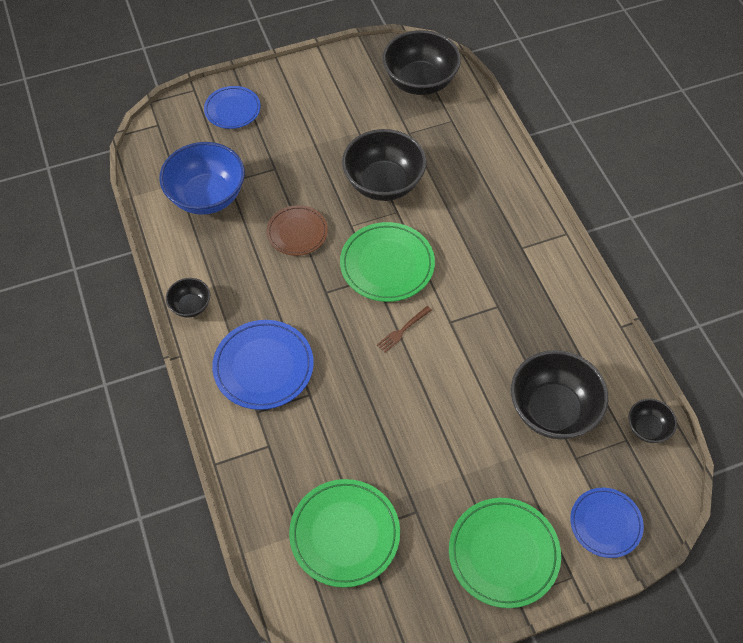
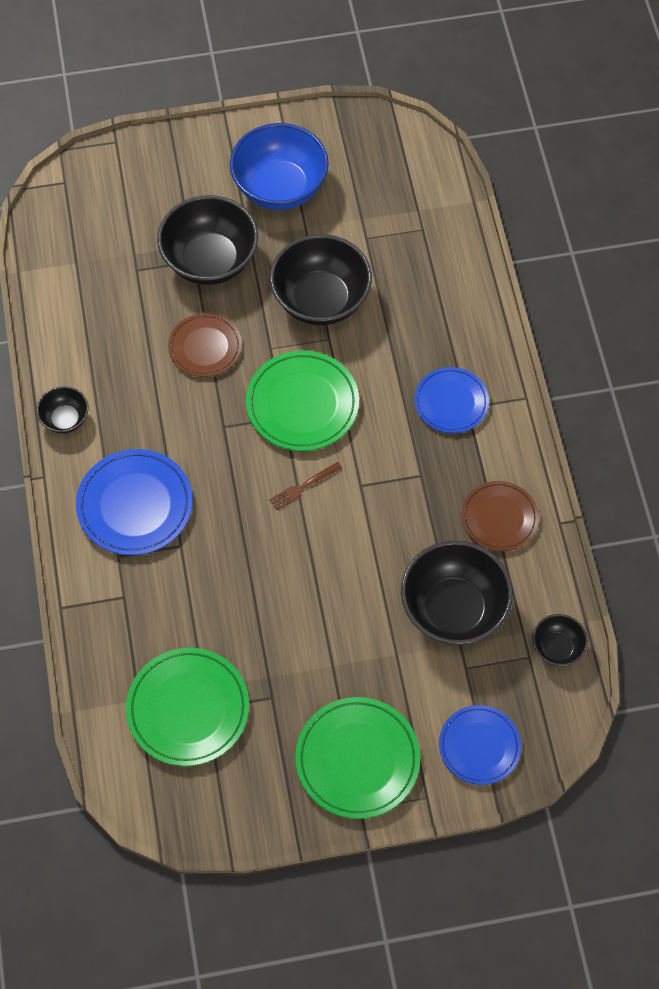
camera: 10 degrees right, 5 degrees up
blue bowl [159,142,245,215] -> blue bowl moved to [230,123,329,210]
blue plate [204,86,261,129] -> blue plate moved to [414,367,489,433]
black bowl [383,30,461,95] -> black bowl moved to [157,195,258,285]
none -> brown plate [461,481,539,551]

